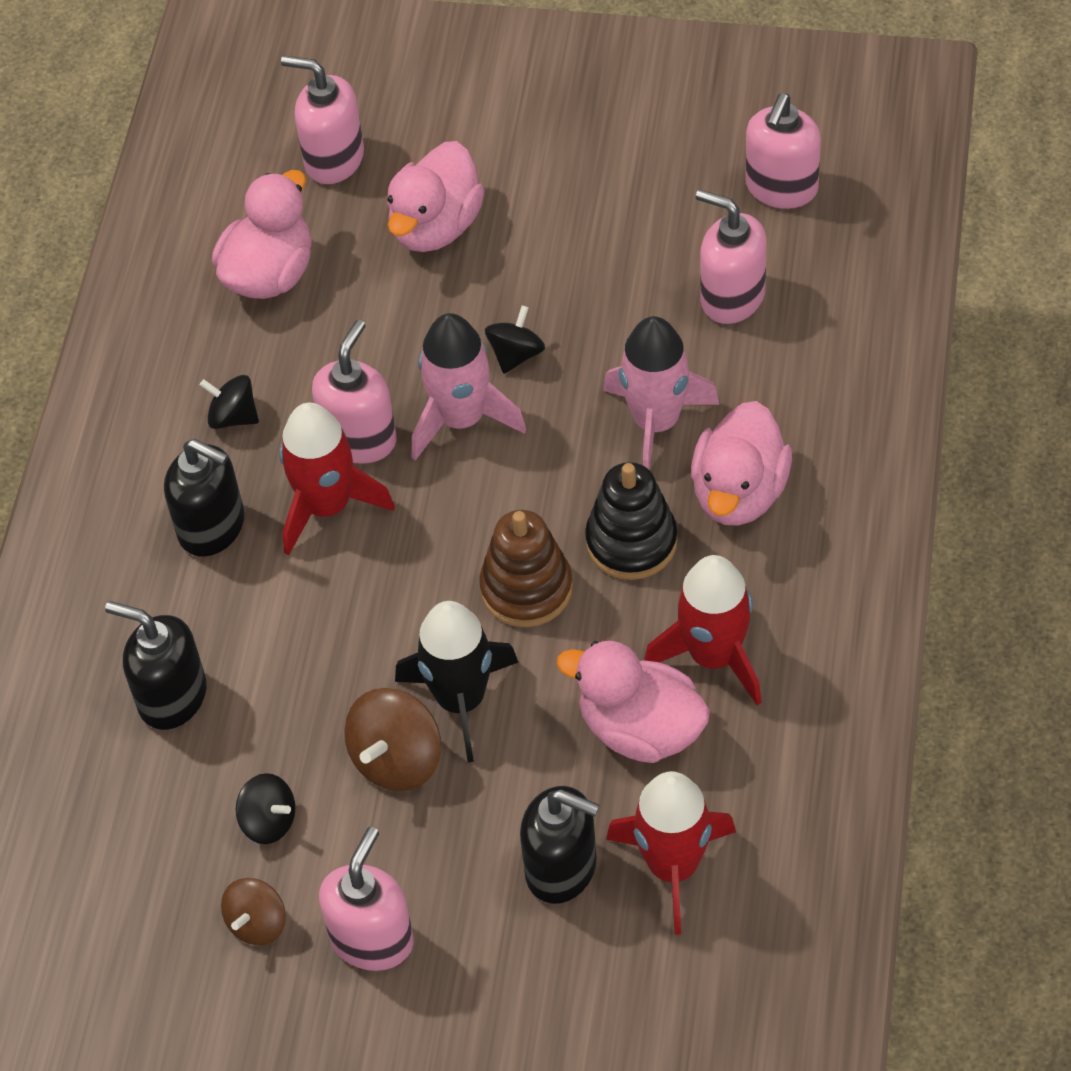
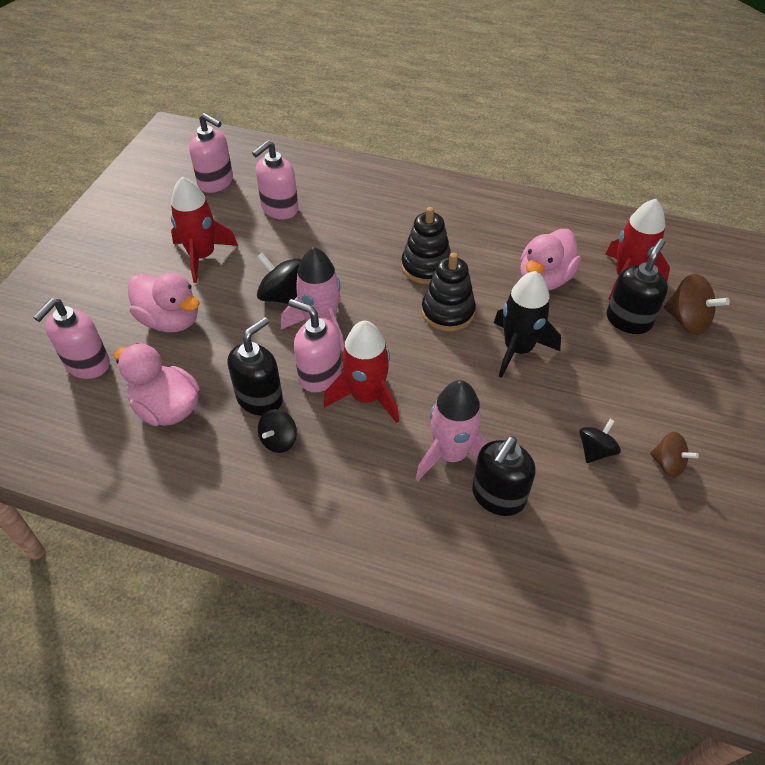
camera: 85 degrees left, 5 degrees down
black soap dispenser [164,439,244,557] -> black soap dispenser moved to [228,317,283,416]
pink soap dispenser [319,827,414,971] -> none
brown spinning top [345,688,441,791] -> brown spinning top moved to [664,274,730,335]
brown stacking toy [479,510,573,627] -> black stacking toy [422,252,476,331]
black spinning top [485,305,545,374] -> black spinning top [257,253,302,304], size x1.54
pink rocket [603,316,719,469] -> pink rocket moved to [415,380,487,481]
red rocket [644,555,762,705] -> red rocket moved to [171,177,238,283]
pink duck [691,401,792,526] -> none

